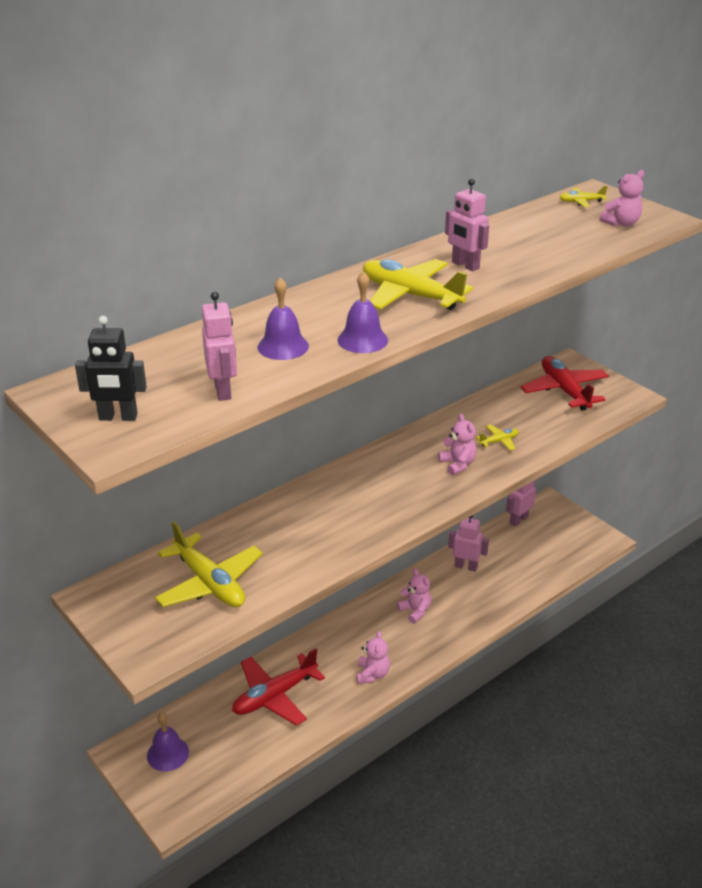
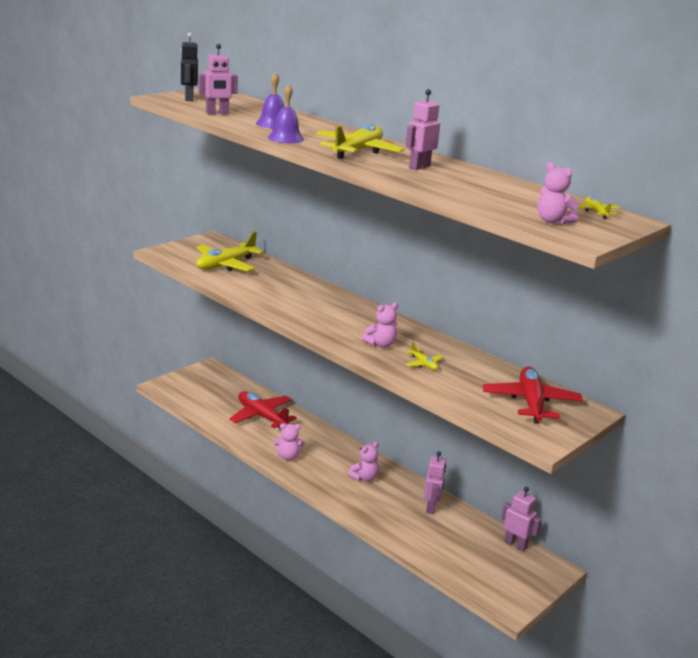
camera: 80 degrees right, 10 degrees down
purple bell [147,712,189,771] -> none
red plane [520,356,609,411] -> red plane turned 60 degrees counterclockwise [483,367,583,424]

